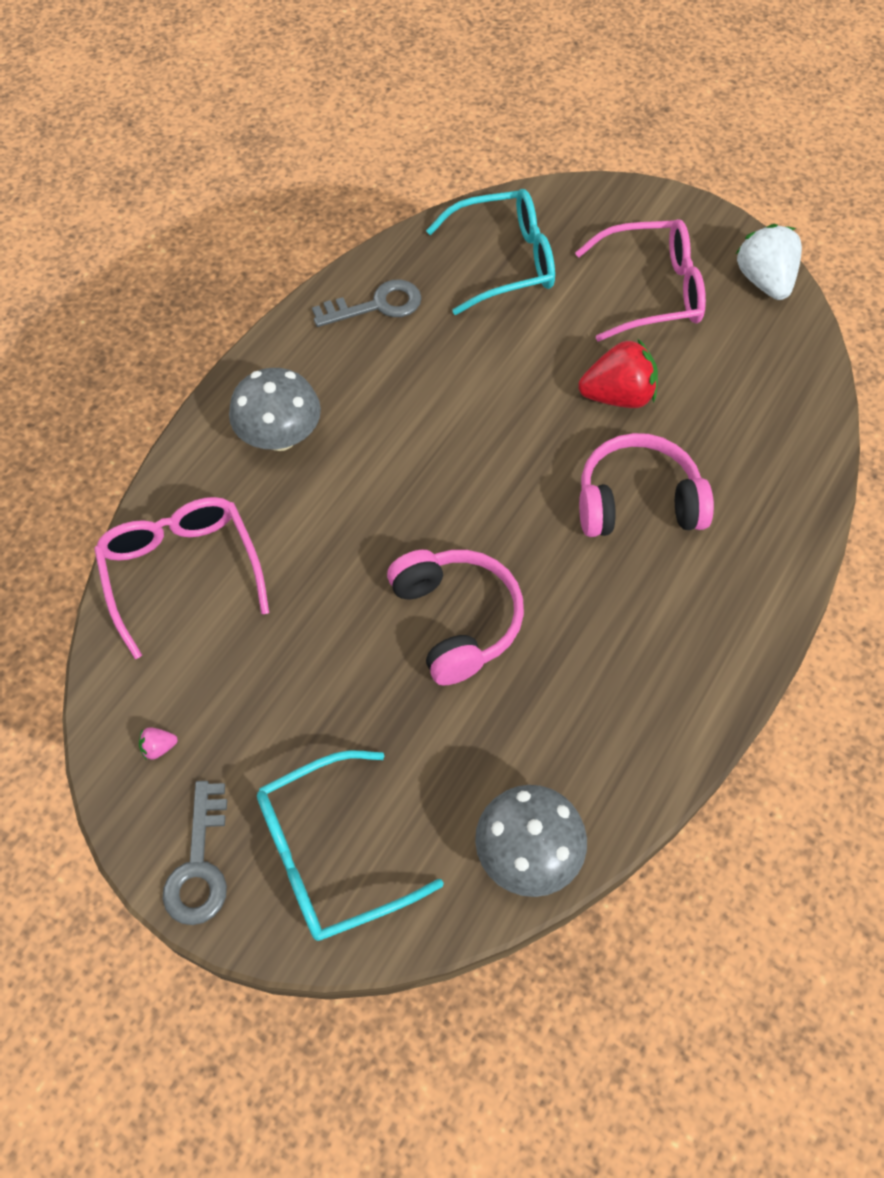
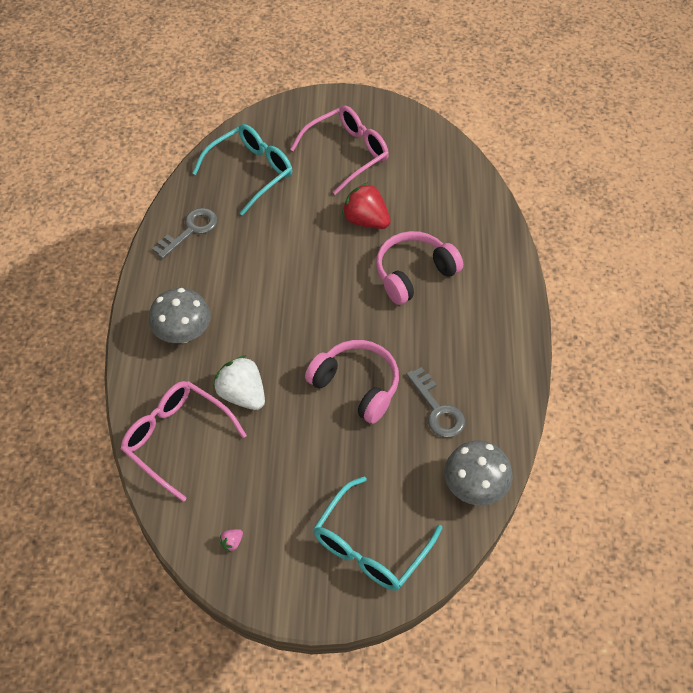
camera: 30 degrees left, 5 degrees down
grey key [163,781,227,925] -> grey key moved to [406,367,465,438]
red strawberry [578,338,658,408] -> red strawberry turned 105 degrees counterclockwise [342,182,391,229]
white strawberry [736,224,802,300] -> white strawberry moved to [213,355,265,410]

